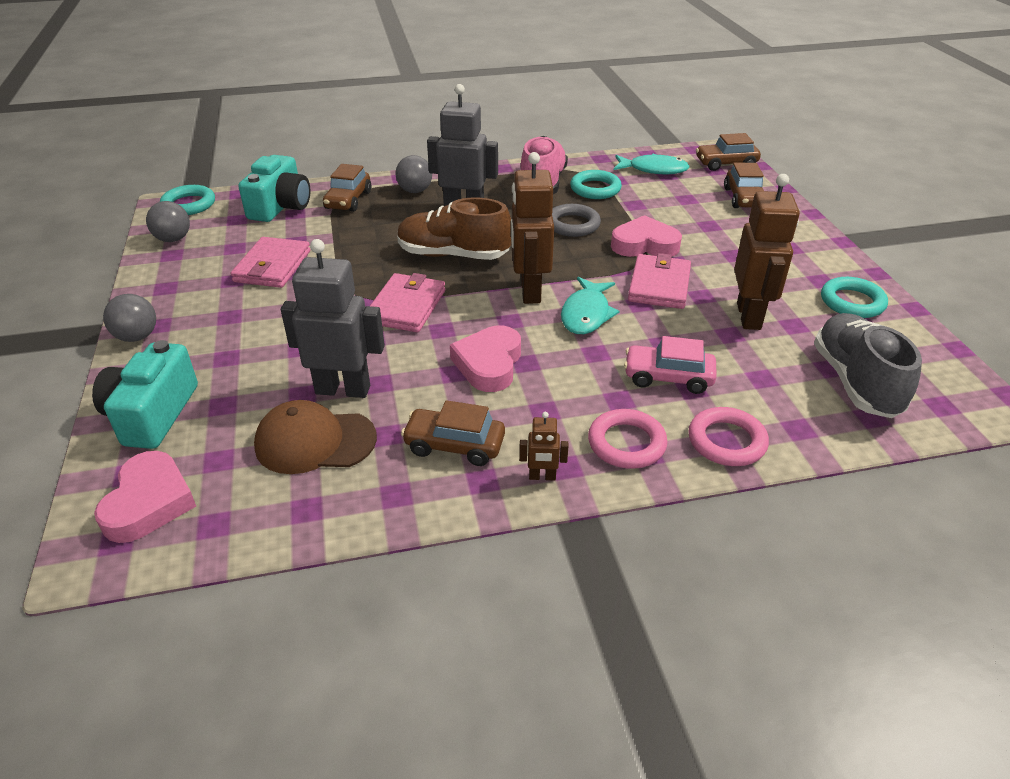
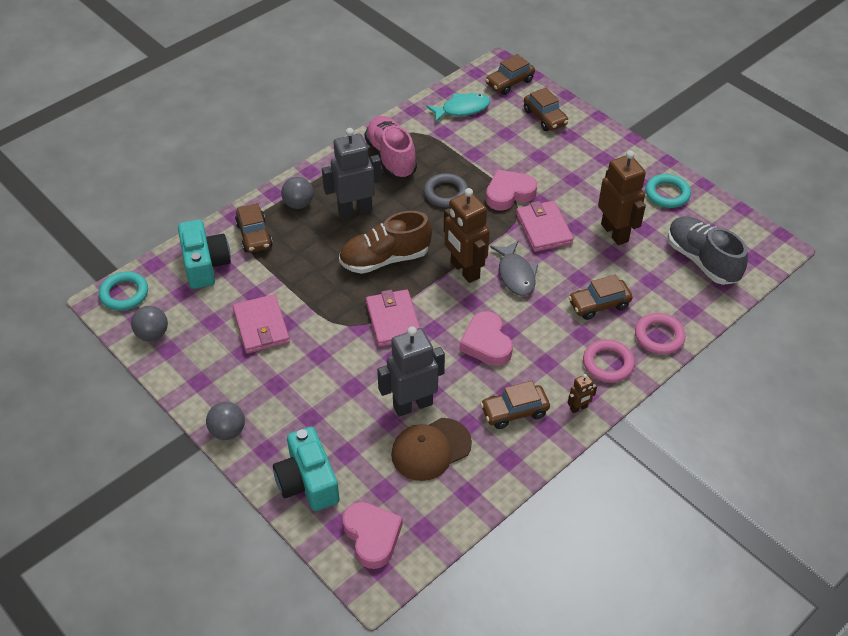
camera: 30 degrees left, 10 degrees up
turquoise fish [561,277,619,334] -> grey fish [490,241,538,296]
turquoise ring [570,170,622,199] -> none
pink car [624,336,717,394] -> brown car [568,275,633,320]

